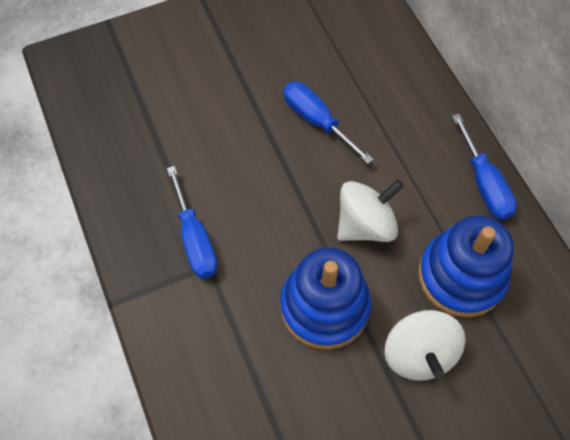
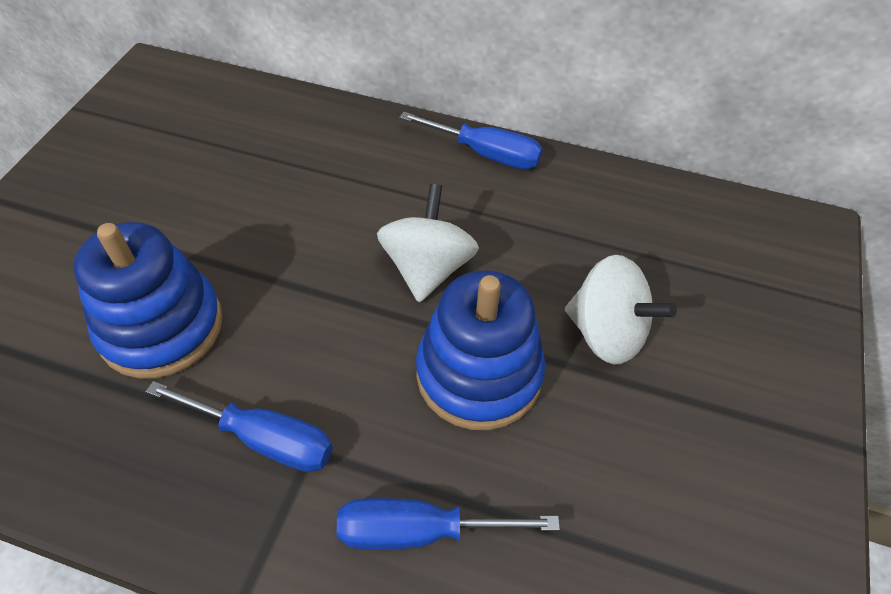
camera: 50 degrees left, 10 degrees down
blue screwdriver [283,82,374,164] -> blue screwdriver moved to [337,498,560,550]
blue stacking toy [418,215,514,317] -> blue stacking toy moved to [74,222,223,379]

